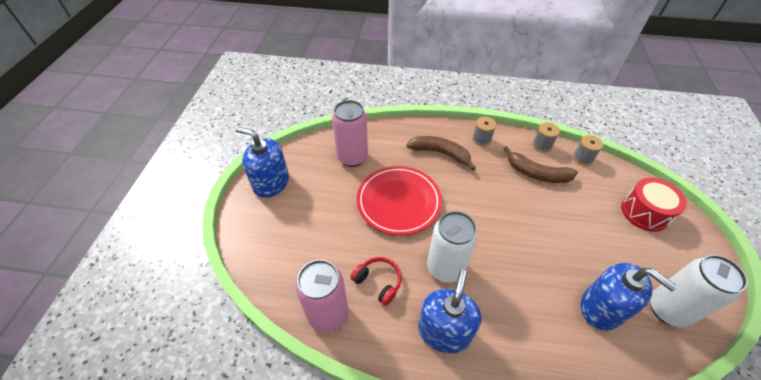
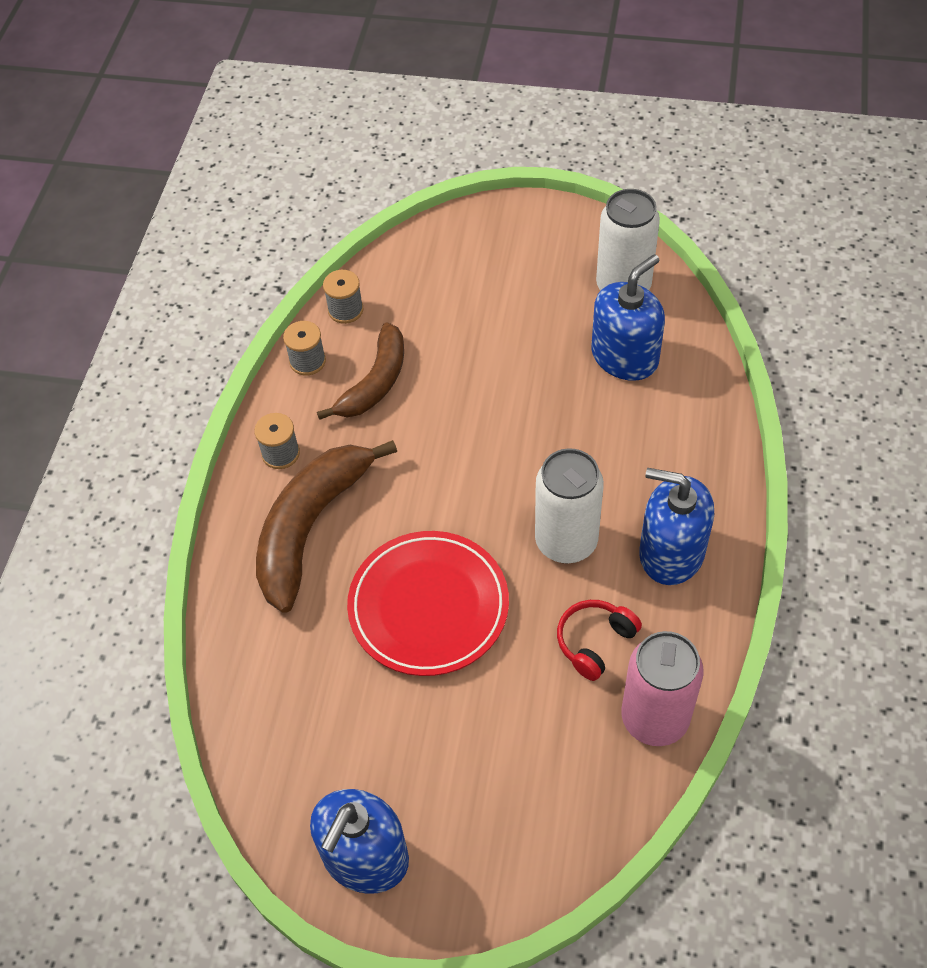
camera: 85 degrees left, 5 degrees up
pink can [332,100,368,167] -> none
brown banana [406,136,475,171] -> brown banana [256,440,397,613], size x1.50
red drum [621,177,687,232] -> none

